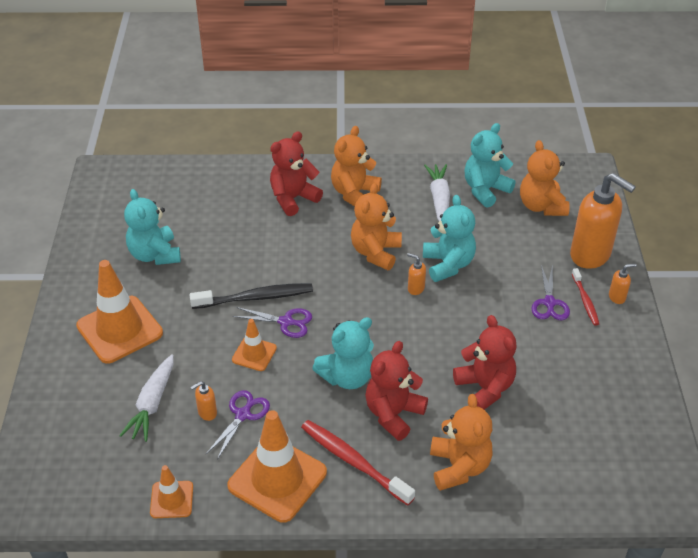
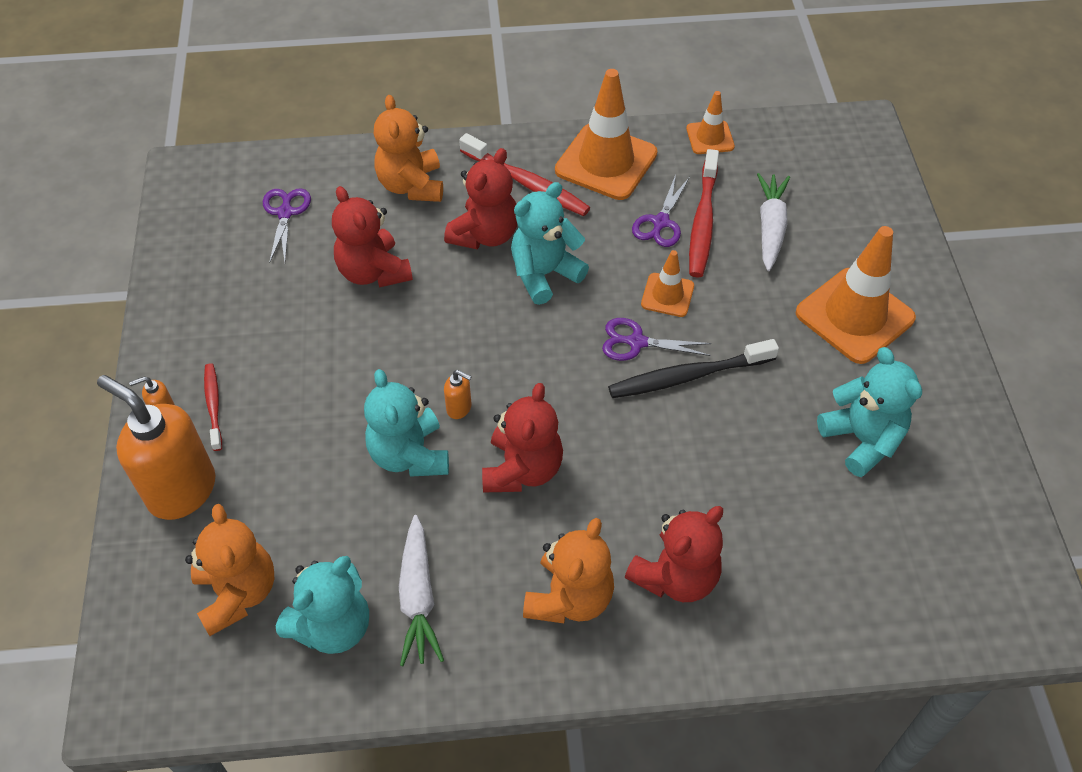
camera: 175 degrees right, 10 degrees up
orange soap dispenser [191,381,217,421] -> red toothbrush [689,149,719,277]
orange teddy bear [351,183,402,270] -> red teddy bear [482,383,563,493]
purple scissors [531,265,570,320] -> purple scissors moved to [263,188,311,263]

